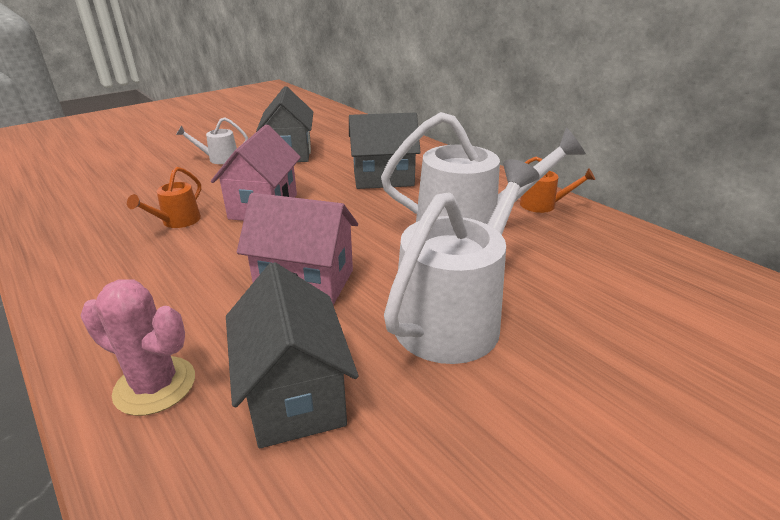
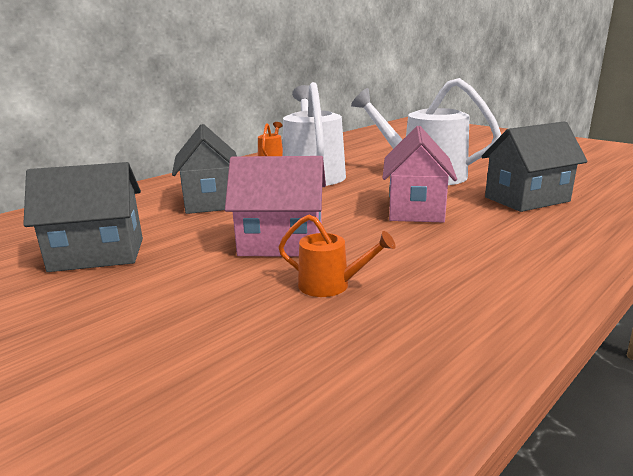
camera: 95 degrees left, 10 degrees down
pink cactus [80,279,195,416] -> none
white watering can [176,117,248,164] -> none

